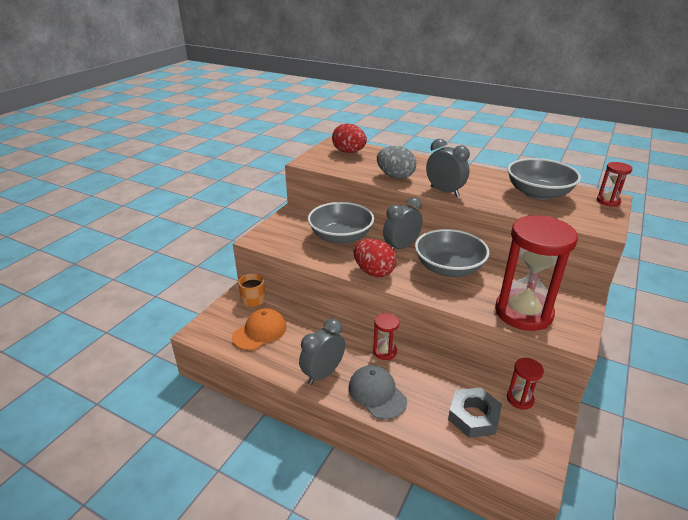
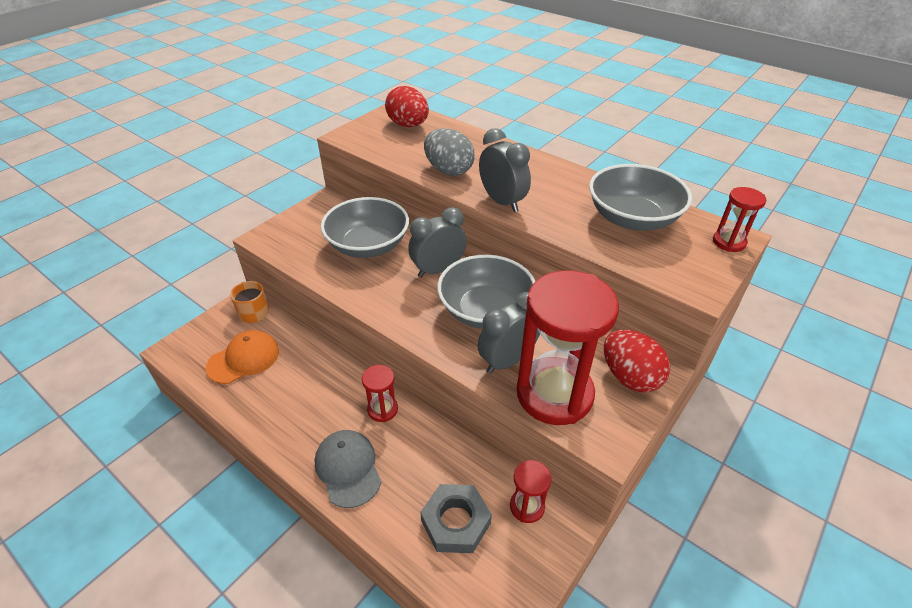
camera: 10 degrees right, 10 degrees up
grey clock [299,319,345,385] -> grey clock moved to [478,292,540,374]
red egg [353,239,397,277] -> red egg moved to [604,330,670,392]

